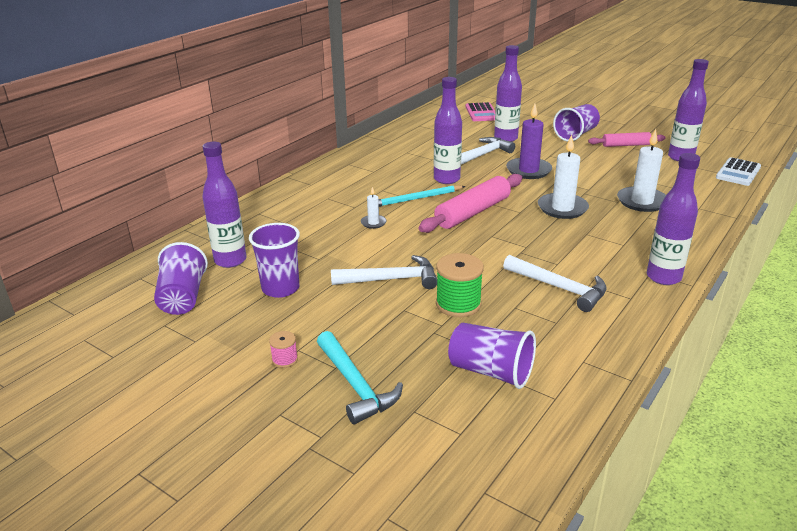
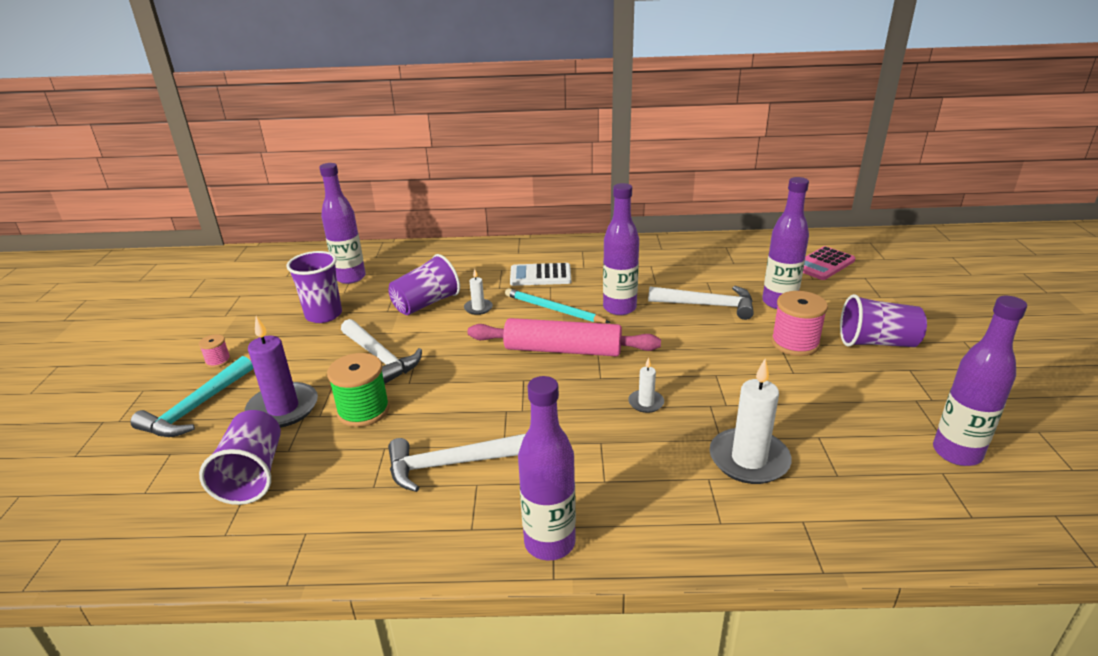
camera: 55 degrees right, 0 degrees up
purple cup [154,242,208,315] -> purple cup moved to [388,254,460,315]
white hammer [503,255,607,312] -> white hammer turned 75 degrees clockwise [388,434,525,492]
purple candle [506,103,552,179] -> purple candle moved to [245,316,318,428]
white candle [538,135,589,219] -> white candle [628,357,664,413], size x0.50
pink rolling pin [588,132,665,147] -> none
white calculator [716,157,761,186] -> white calculator moved to [510,263,571,286]
none -> pink spool [771,291,828,356]

